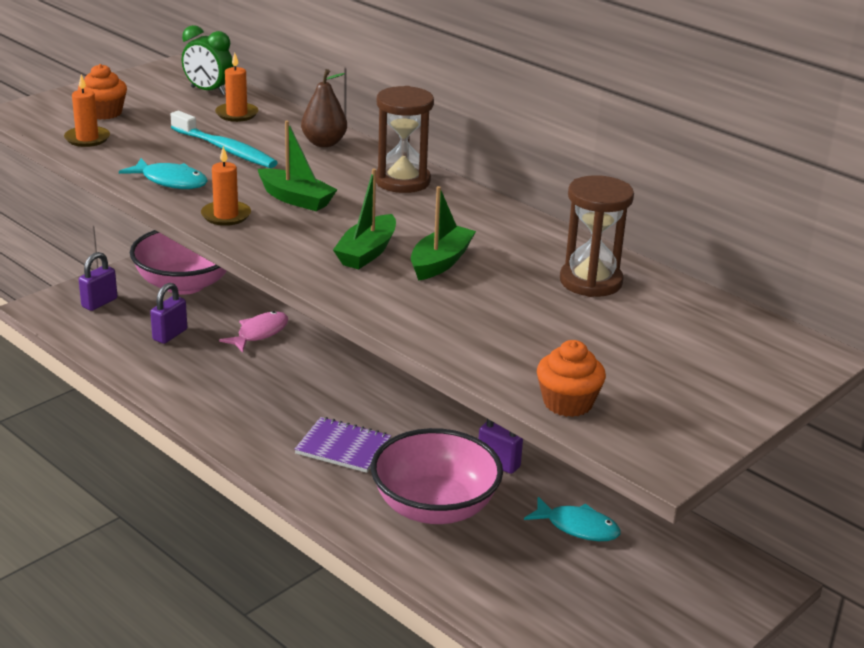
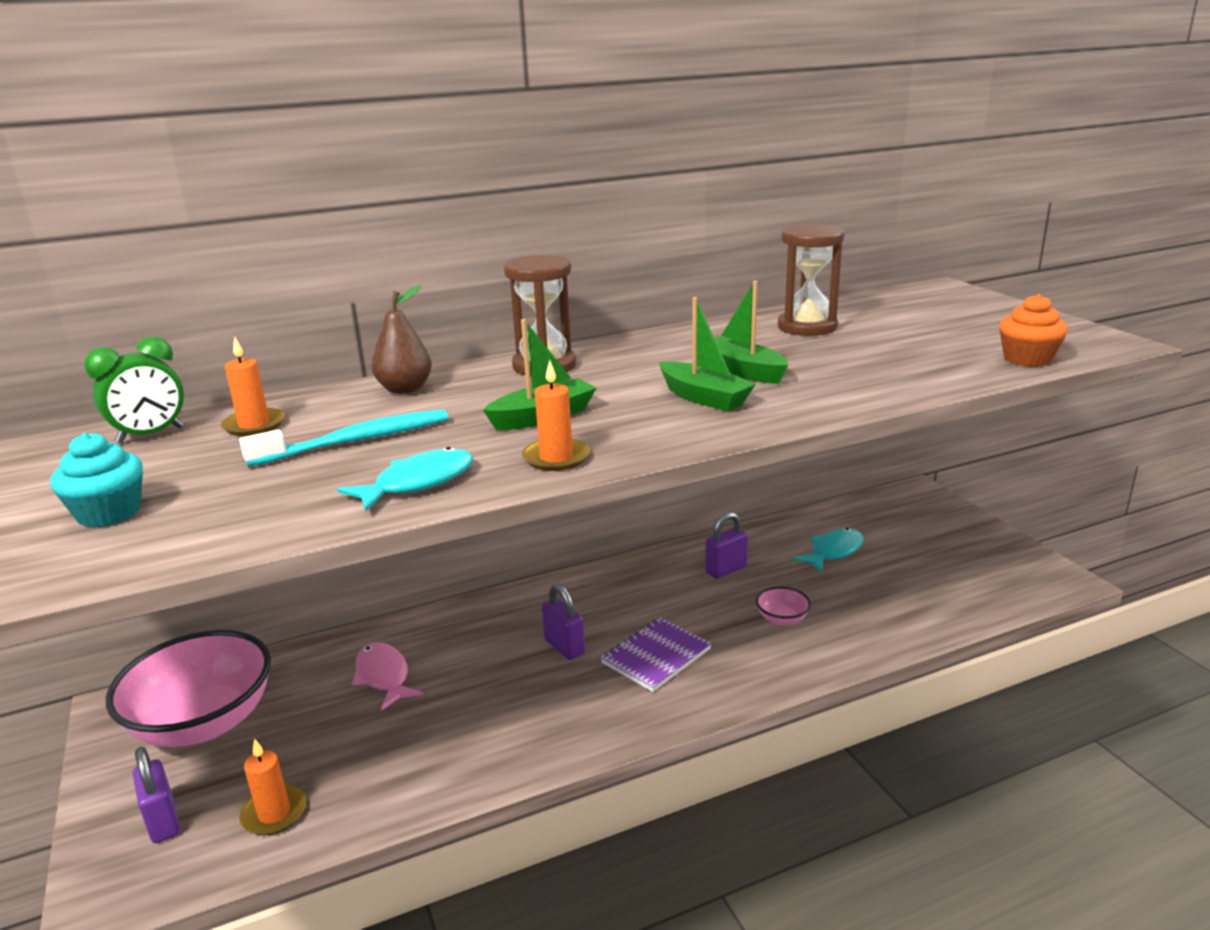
camera: 65 degrees left, 5 degrees down
orange candle [64,74,110,147] -> orange candle moved to [239,738,306,835]
orange cupcake [78,64,127,119] -> turquoise cupcake [50,433,143,527]
purple padlock [150,283,187,344] -> purple padlock moved to [542,583,585,660]
pink bowl [371,428,503,524] -> pink bowl [756,587,811,625], size x0.40

